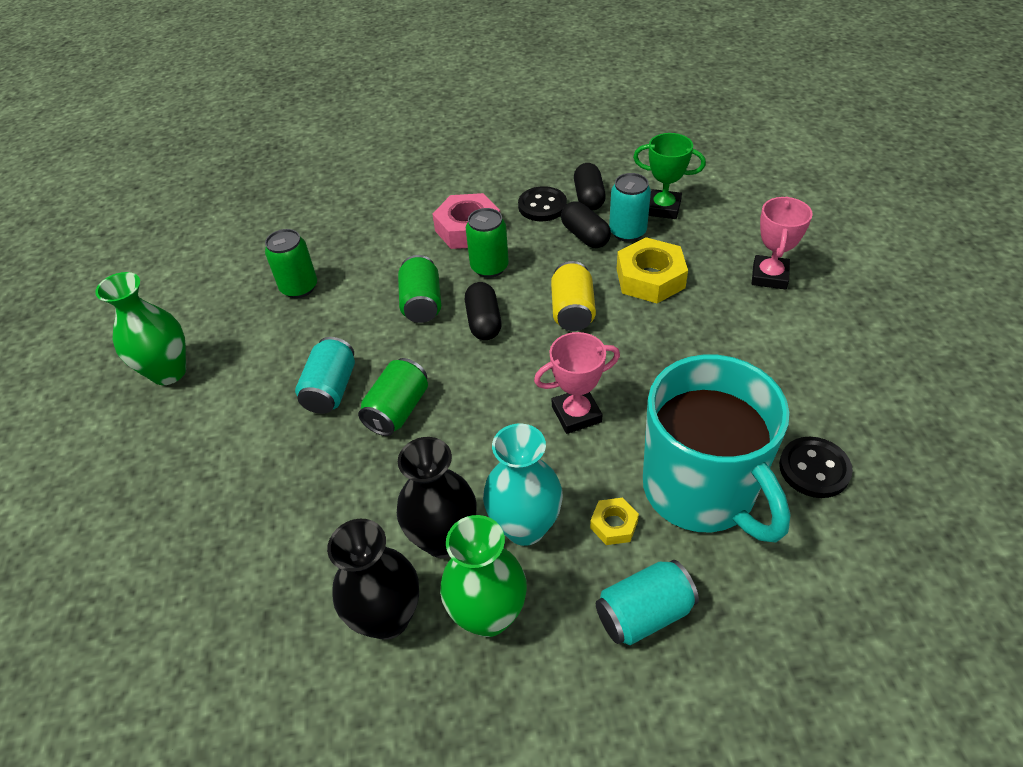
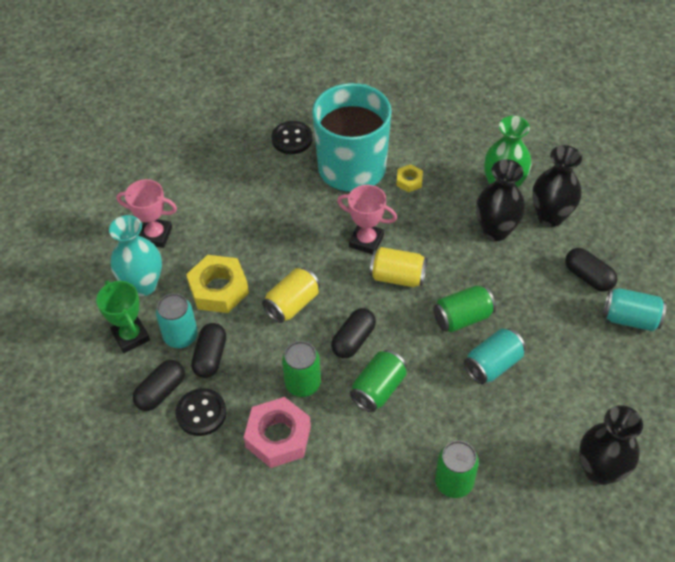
camera: 140 degrees left, 5 degrees up
green vase [95,272,186,385] -> black vase [579,405,643,485]
turquoise vase [483,423,563,546] -> turquoise vase moved to [109,215,162,296]
turquoise can [596,560,699,645] -> turquoise can moved to [603,288,667,331]
pink trophy [752,196,813,290] -> pink trophy turned 45 degrees clockwise [116,179,177,248]
none -> yellow can [370,247,427,287]
none -> black capsule [565,248,617,292]

